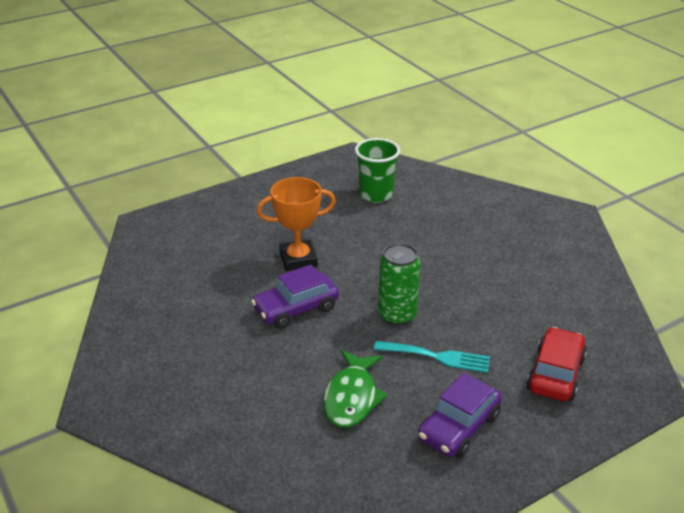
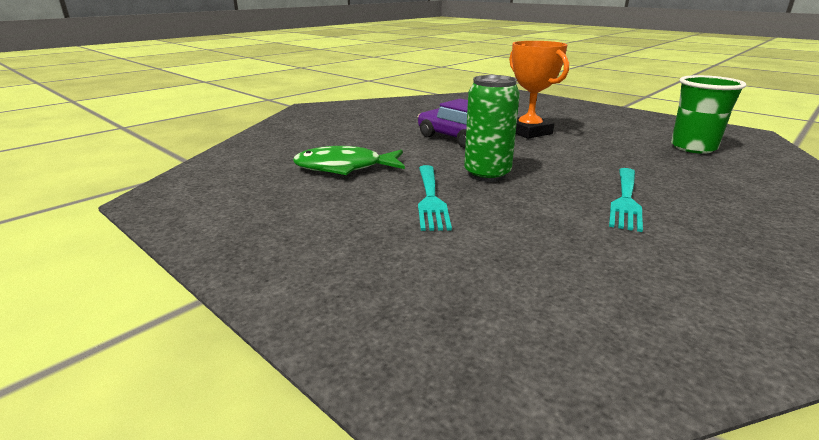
camera: 75 degrees right, 10 degrees down
purple car [418,373,502,458] -> none
red car [526,327,587,401] -> none
none -> turquoise fork [609,168,643,232]

